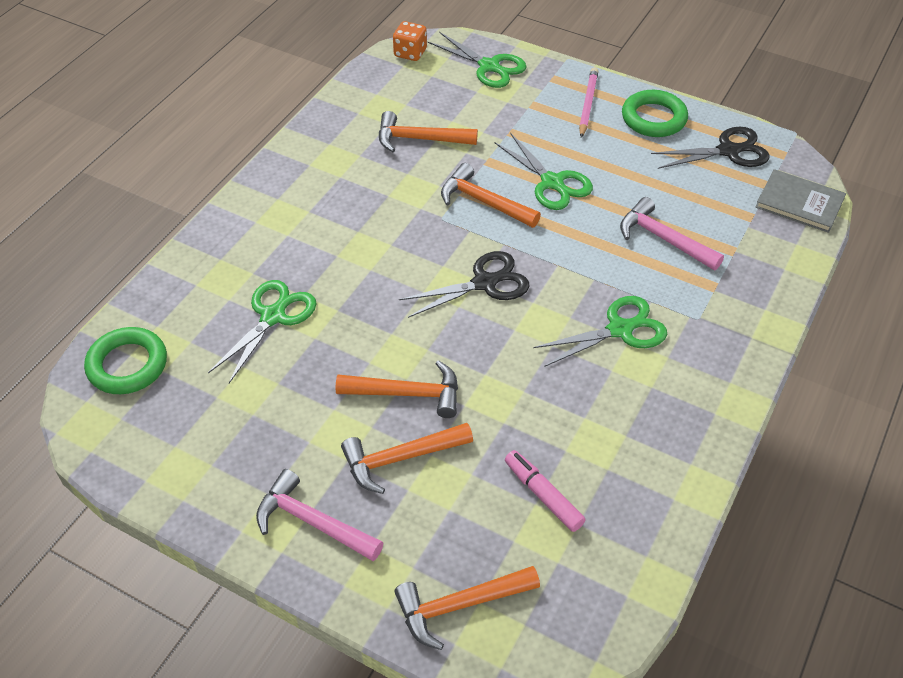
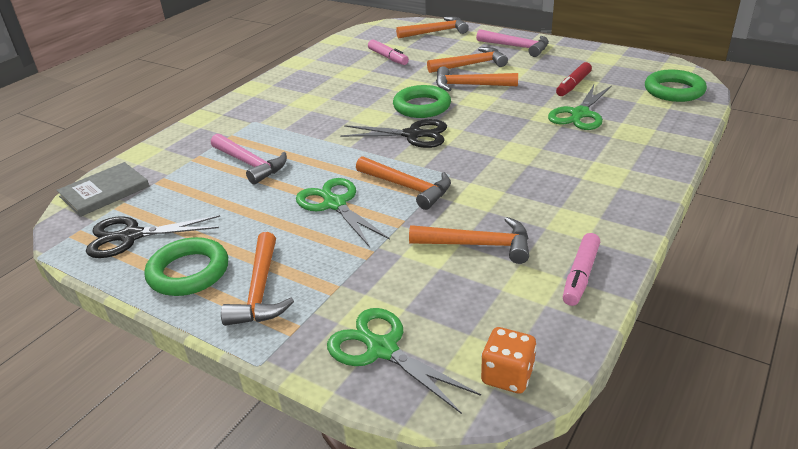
camera: 175 degrees left, 15 degrees down
black scissors [399,251,529,318] -> black scissors turned 150 degrees counterclockwise [340,119,447,148]
green scissors [533,296,667,367] -> none
pink pencil [579,67,599,138] -> orange hammer [221,232,294,326]
grey book [755,169,846,233] -> grey book turned 75 degrees counterclockwise [57,162,149,217]
none -> green ring [393,85,451,118]
none -> red marker [556,62,592,96]
none -> pink marker [563,233,600,306]

